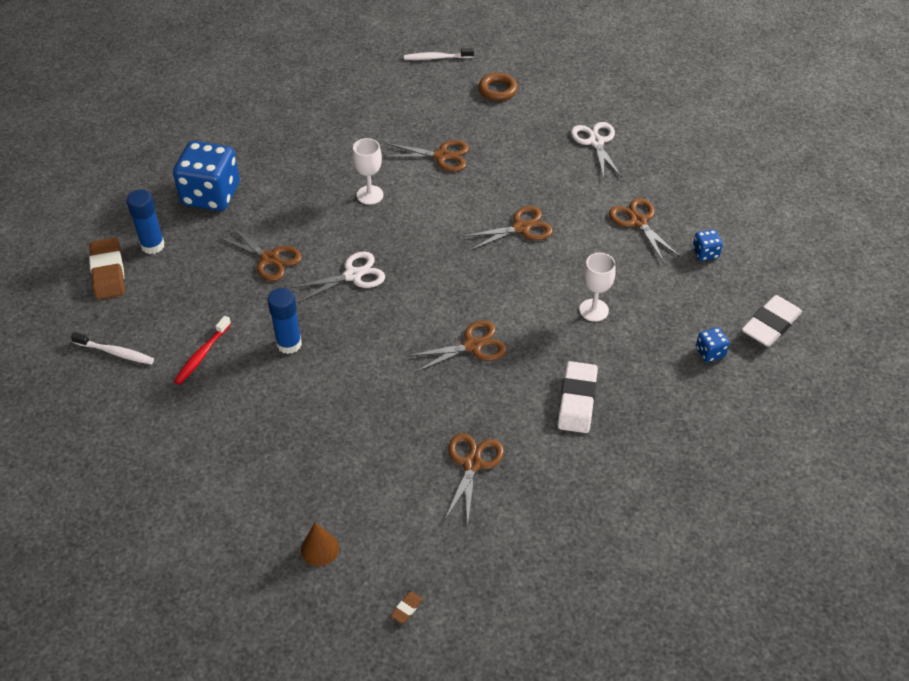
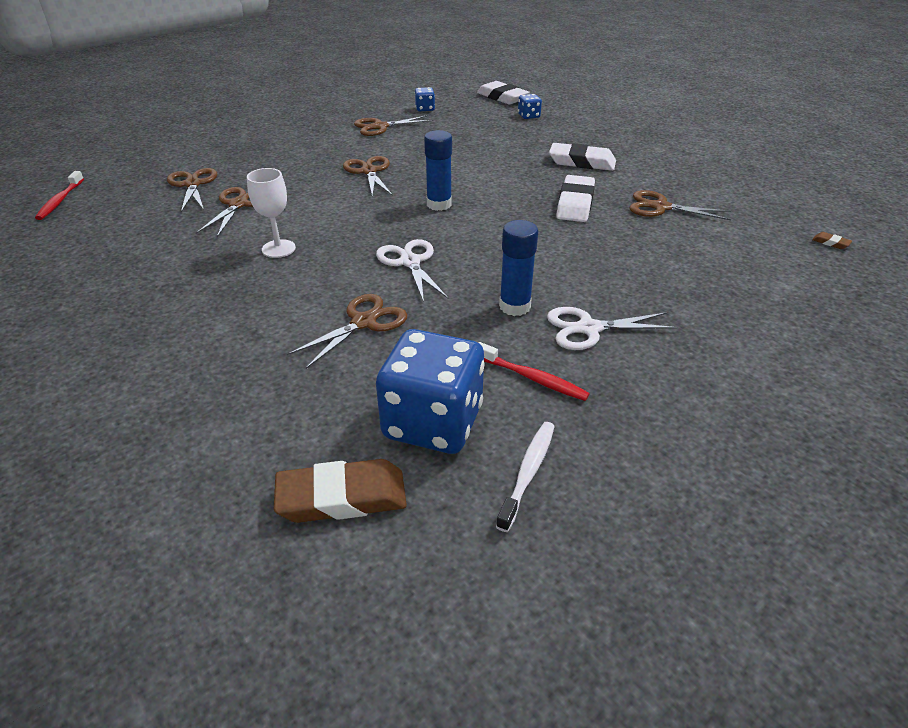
camera: 85 degrees left, 10 degrees down
blue glue stick [126,189,165,254] -> blue glue stick moved to [424,130,452,211]
blue dice [173,141,240,211] -> blue dice moved to [376,329,485,454]
brown cone [301,522,339,566] -> none
white toothbrush [404,48,474,60] -> red toothbrush [35,171,84,220]
brown scissors [407,320,507,373] -> brown scissors moved to [167,168,217,212]
brown ring [478,73,518,101] -> none
white scissors [571,122,622,178] -> white scissors moved to [547,307,678,350]
white goblet [579,253,616,322] -> none
none -> white eraser [556,175,595,222]

